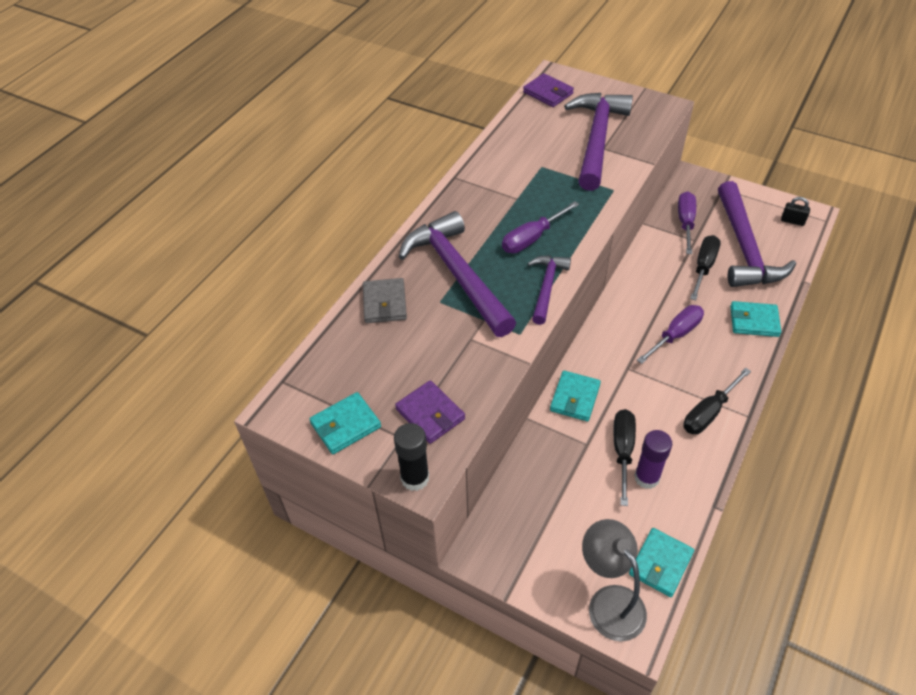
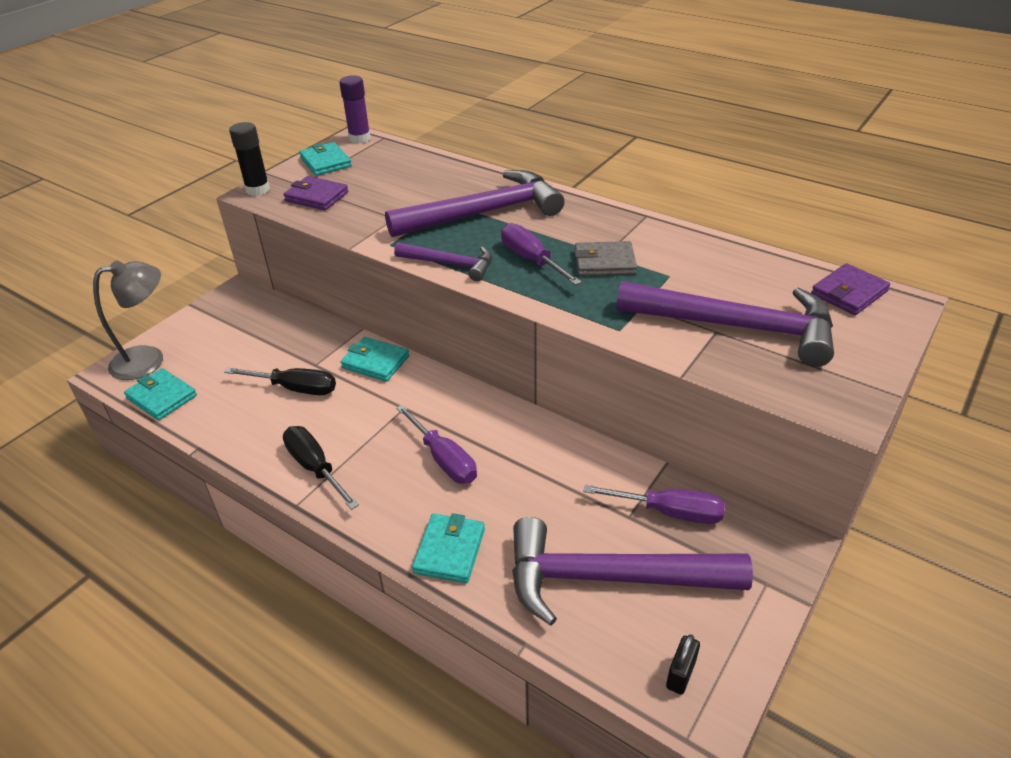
camera: 95 degrees right, 10 degrees down
grey wallet [363,278,407,323] -> grey wallet moved to [575,241,637,276]
purple wallet [395,380,465,444] -> purple wallet turned 60 degrees clockwise [283,176,348,210]
purple glue stick [634,430,672,489] -> purple glue stick moved to [339,75,371,144]
black screwdriver [690,235,721,300] -> none

